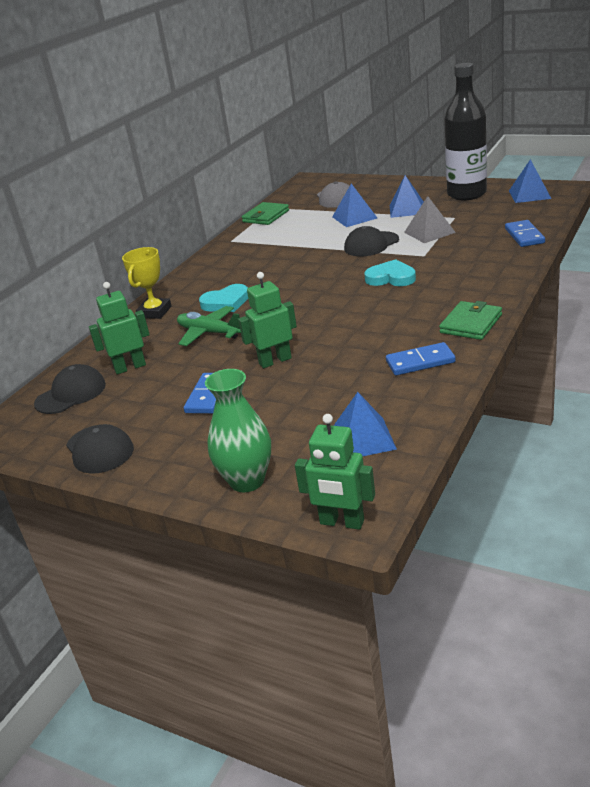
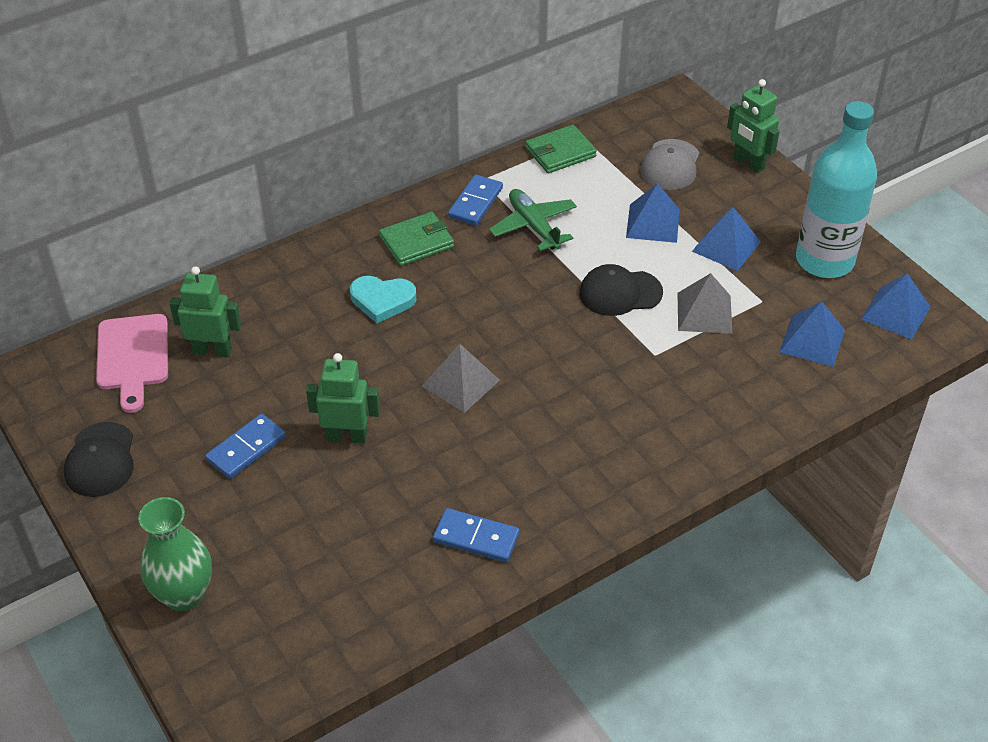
camera: 25 degrees right, 15 degrees up
black cap [34,364,106,414] -> pink cutting board [96,314,168,413]
yellow trophy [122,247,172,319] -> none
green plane [177,306,241,346] -> green plane moved to [489,189,577,251]
green robot [295,414,375,530] -> green robot moved to [727,79,780,173]
blue pyramid [334,392,397,456] -> blue pyramid moved to [780,301,845,367]
turquoise heart [364,259,416,286] -> none
green wallet [439,301,502,340] -> green wallet moved to [379,212,454,266]
black bottle [444,63,487,200] -> turquoise bottle [796,101,877,278]
blue domino [505,220,545,247] -> blue domino moved to [448,175,503,226]
none -> grey pyramid [422,344,500,413]

